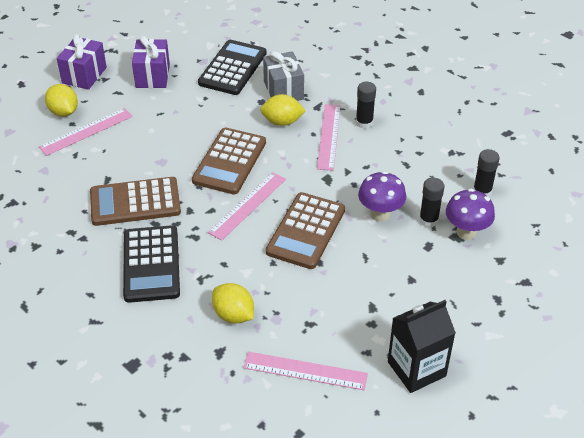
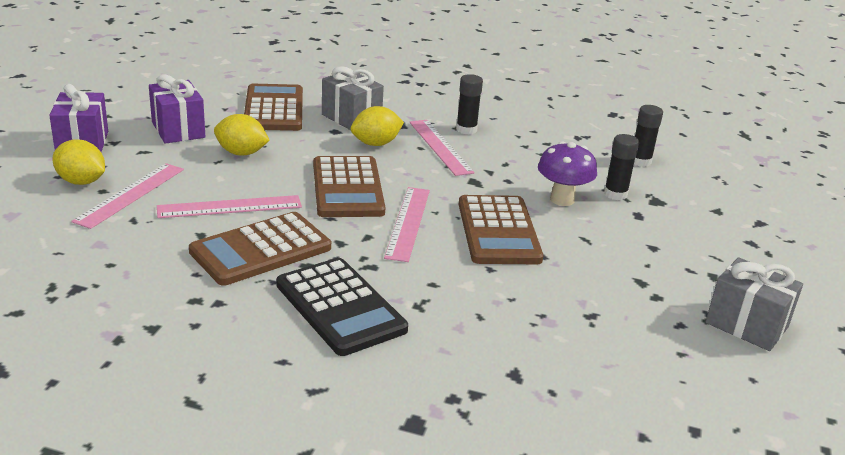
camera: 30 degrees left, 15 degrees down
black calculator [198,40,267,95] -> brown calculator [244,84,303,131]
yellow lemon [212,283,254,324] -> yellow lemon moved to [214,114,270,155]
pink ruler [243,352,368,390] -> pink ruler moved to [157,195,302,218]
black carton [388,300,456,393] -> grey gift [705,257,803,351]
purple mushroom [446,189,495,240] -> none

